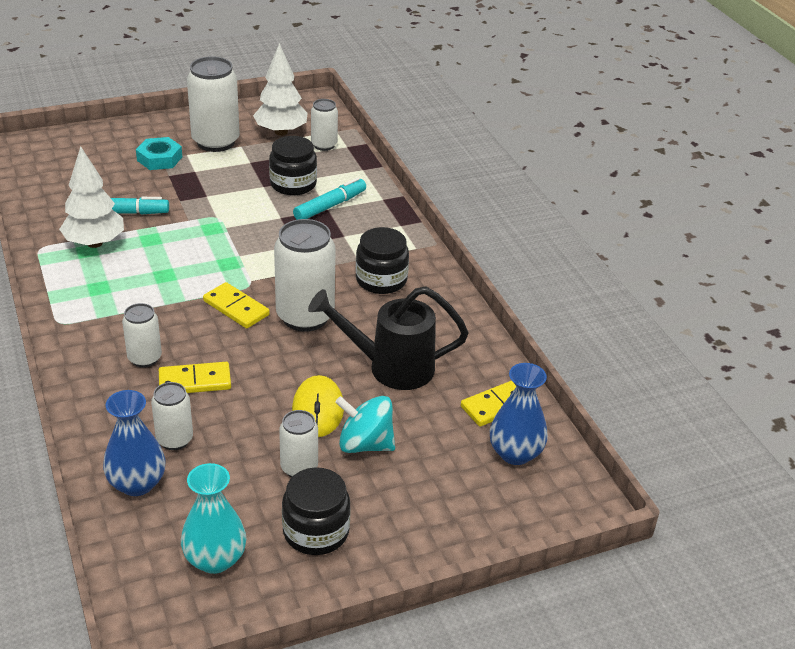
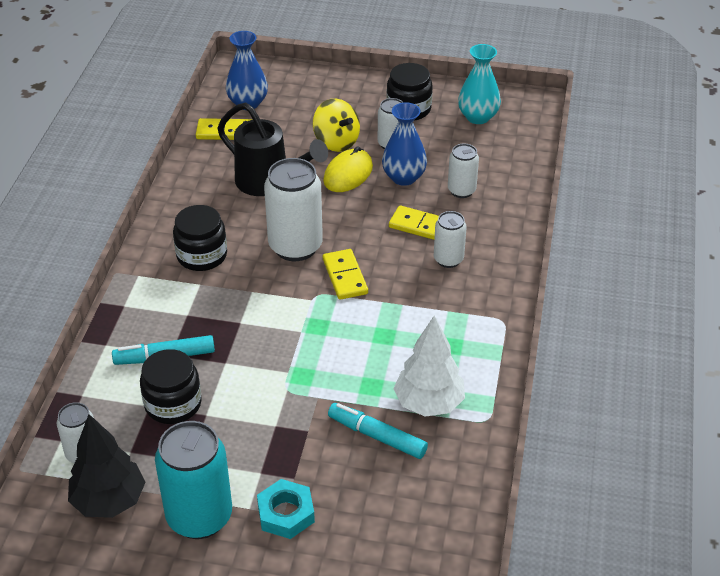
camera: 145 degrees left, 5 degrees up
blue vase [103,390,165,496] -> blue vase moved to [382,102,427,186]
white can [187,56,240,152] -> turquoise can [155,421,232,539]
white tree [253,43,308,136] -> black tree [68,414,145,518]
turquoise spinning top [335,396,395,453] -> yellow spinning top [313,99,360,152]

